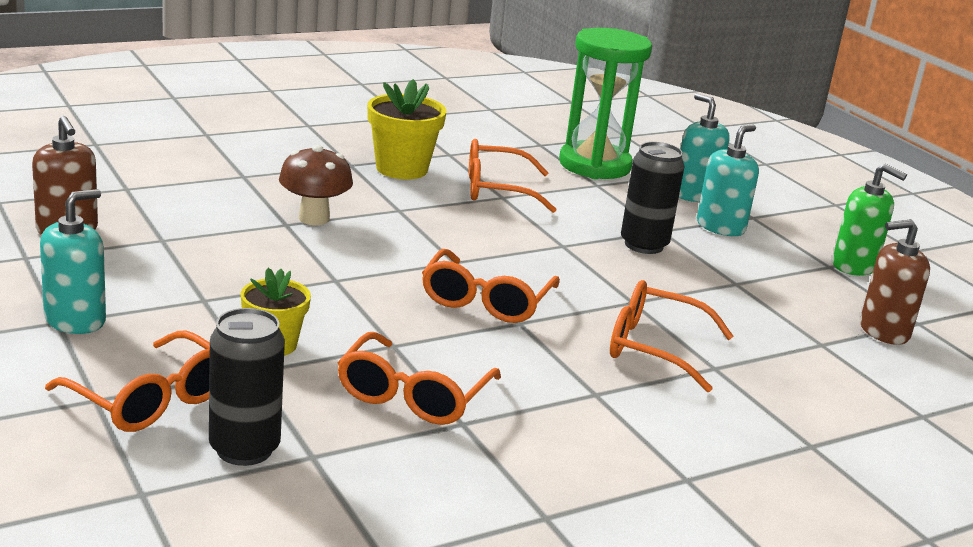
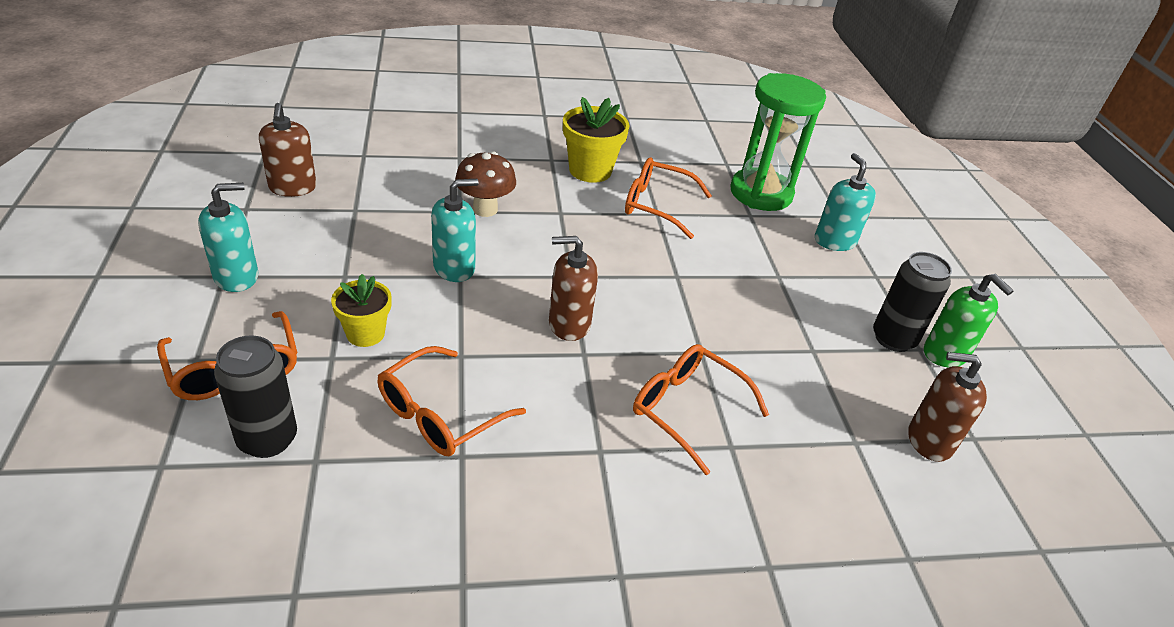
camera: 20 degrees right, 15 degrees up
orange glasses [422,249,560,323] -> brown soap dispenser [549,236,598,341]
black can [621,142,684,254] -> black can moved to [873,252,952,352]
turquoise soap dispenser [697,125,759,236] -> turquoise soap dispenser moved to [431,179,479,282]

